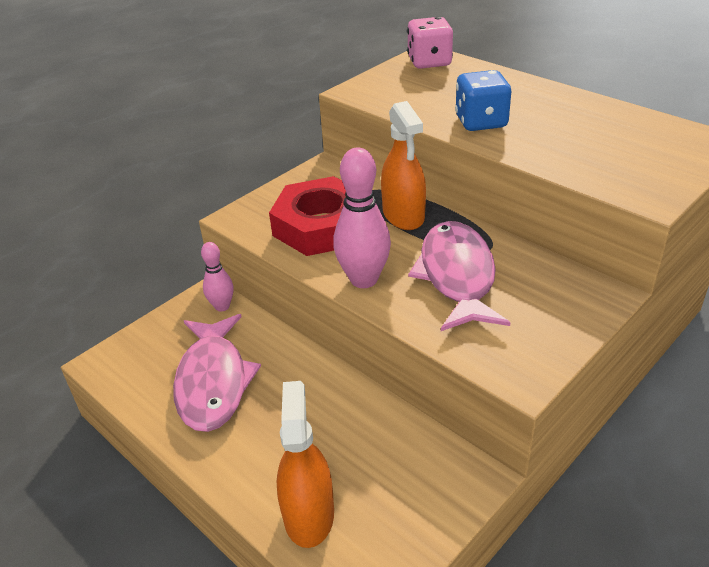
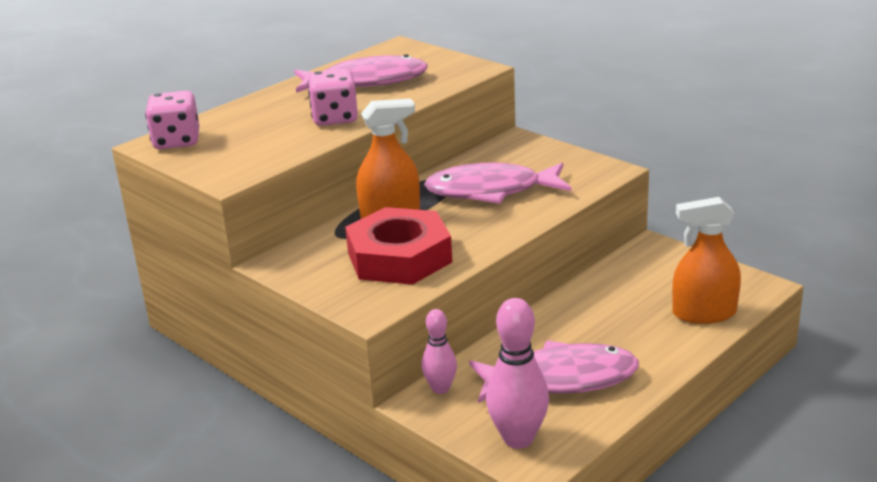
camera: 90 degrees left, 10 degrees down
pink bowling pin [333,147,391,288] -> pink bowling pin moved to [486,298,549,449]
blue dice [455,70,511,131] -> pink dice [307,69,358,126]
none -> pink fish [294,54,428,93]

